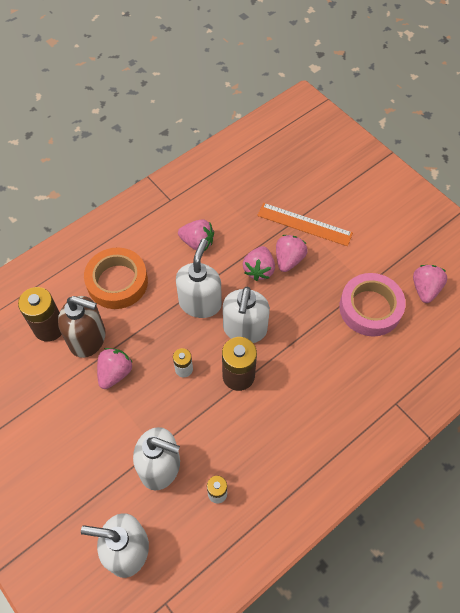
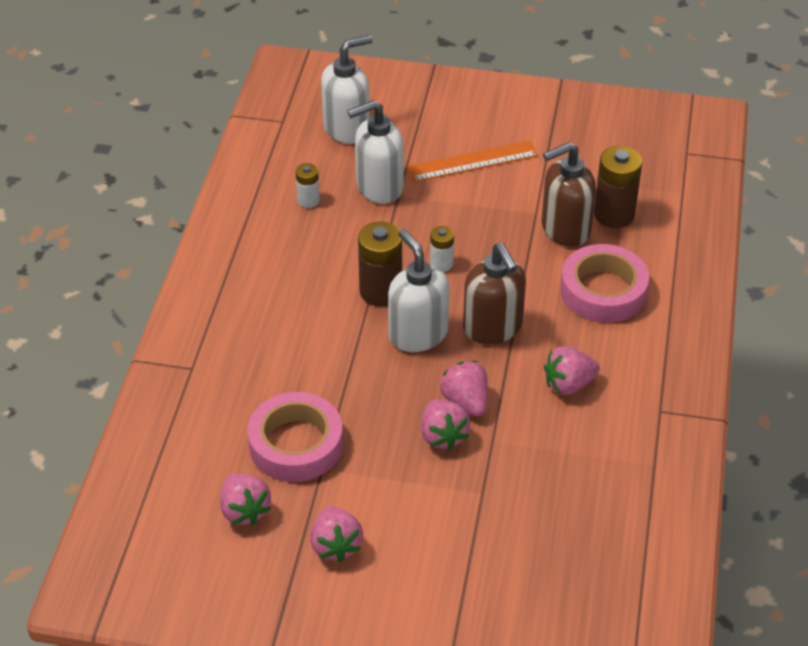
camera: 140 degrees right, 15 degrees down
orange tape [84,248,148,309] -> pink tape [560,244,649,323]
pink strawberry [97,348,133,389] -> pink strawberry moved to [310,506,363,562]
white soap dispenser [176,239,222,318] -> brown soap dispenser [463,243,526,344]
orange ruler [257,203,353,246] -> orange ruler moved to [407,141,538,182]

